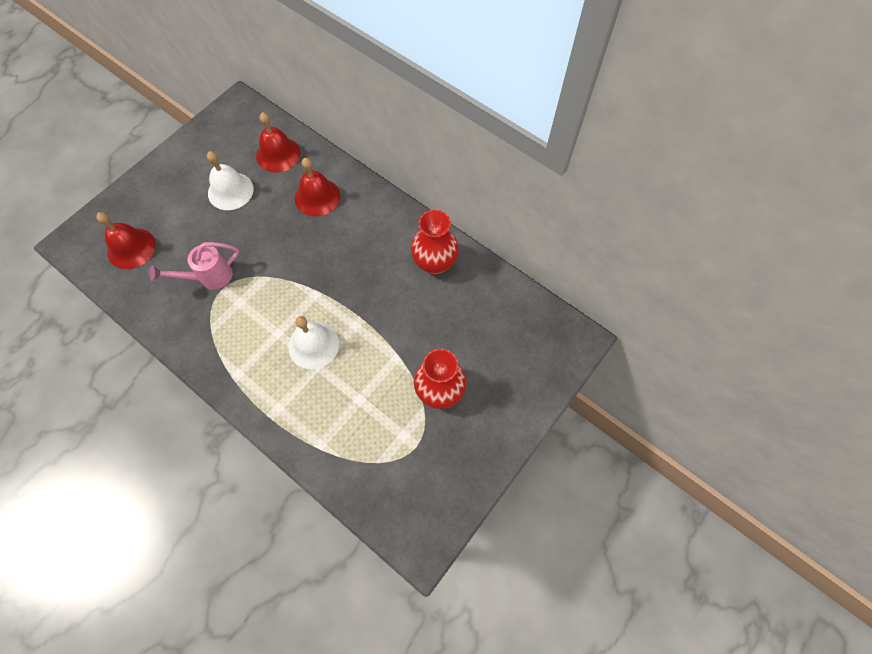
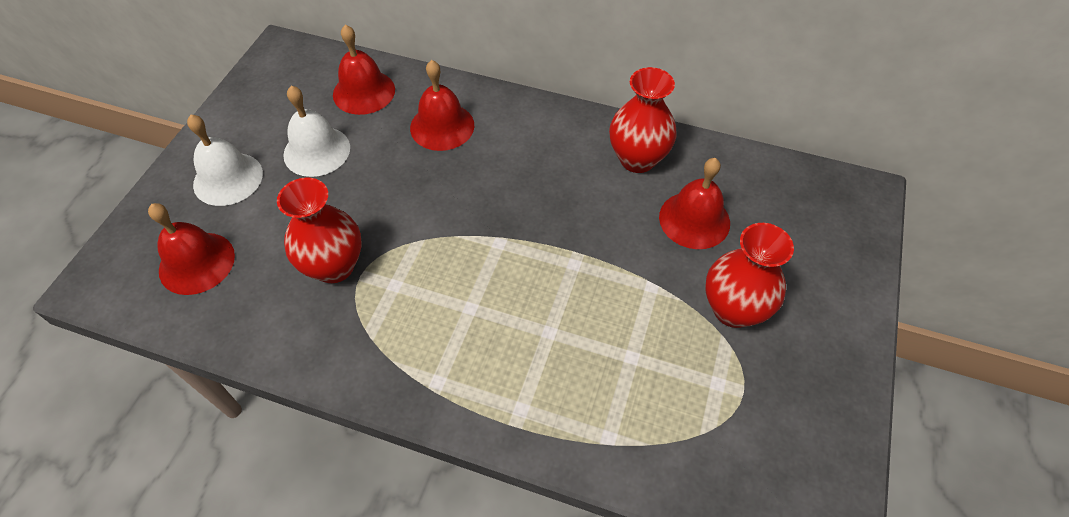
camera: 20 degrees left, 10 degrees down
pink watering can [149,242,239,290] -> red vase [277,177,362,283]
white bell [288,316,339,369] -> white bell moved to [187,114,263,206]
none -> red bell [659,158,730,249]

